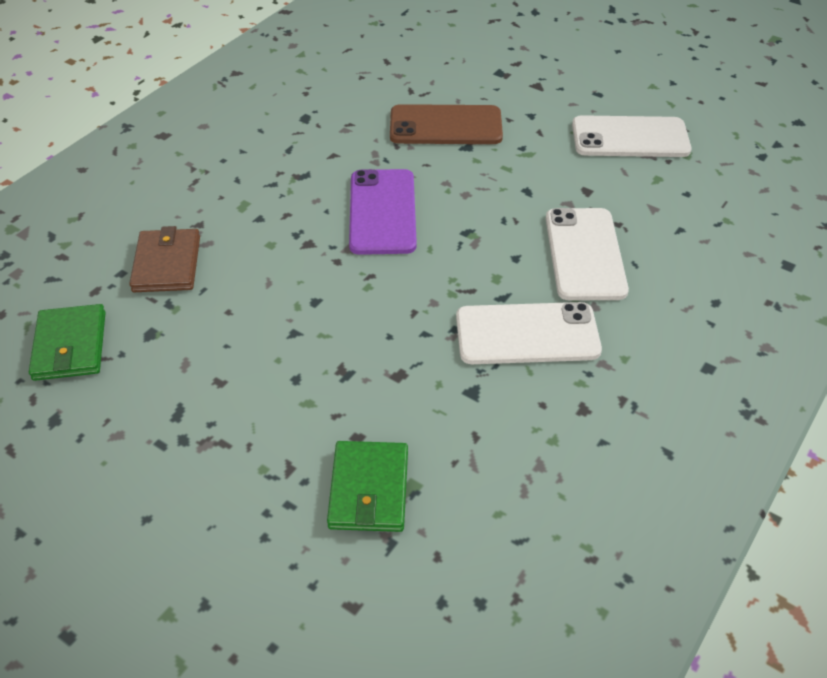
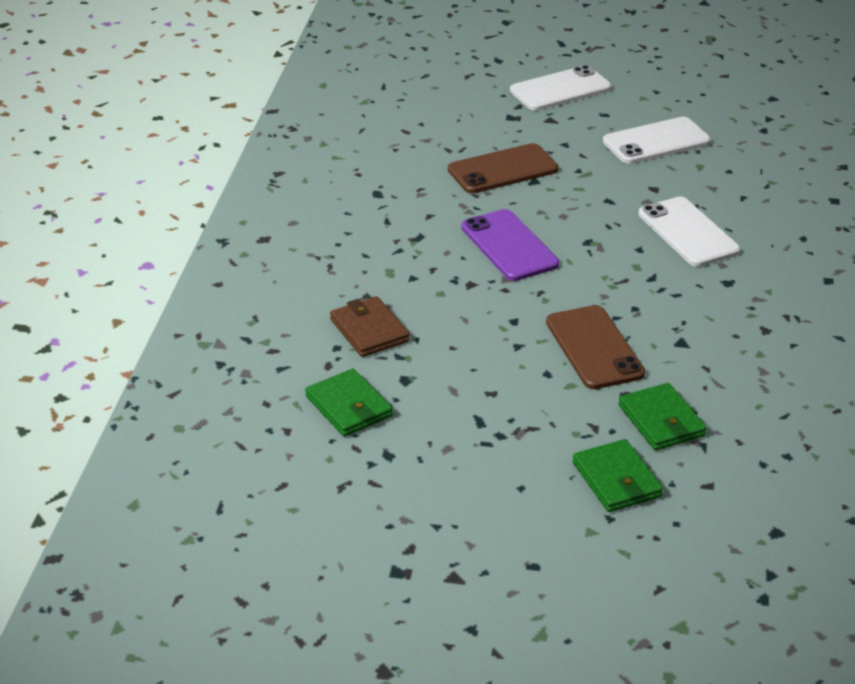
camera: 25 degrees left, 10 degrees down
white phone [456,302,602,364] -> white phone moved to [510,65,612,111]
none -> brown phone [546,305,645,389]
none -> green wallet [573,439,663,512]

